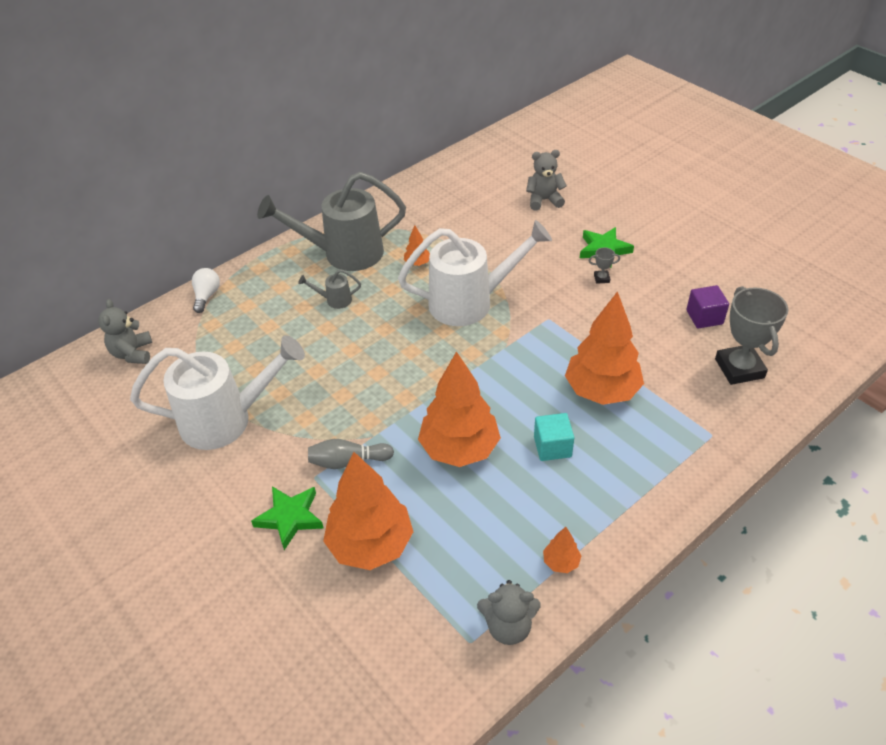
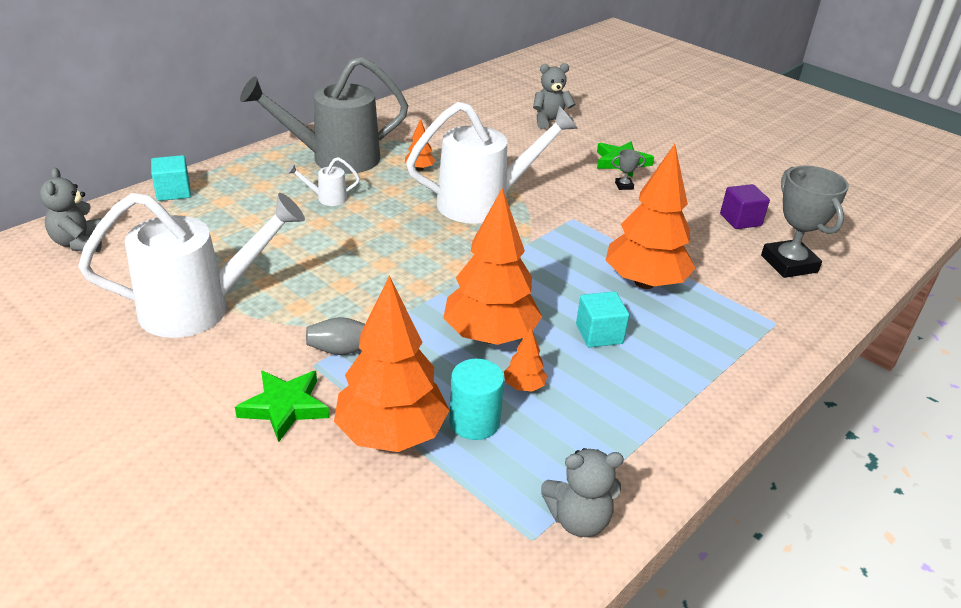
camera: 10 degrees left, 10 degrees down
white light bulb [192,268,220,313] -> turquoise cube [151,155,191,201]
grey watering can [298,269,361,309] -> white watering can [287,157,360,206]
orange tree [543,527,581,573] -> orange tree moved to [504,328,547,391]
none -> turquoise cylinder [449,359,504,440]

